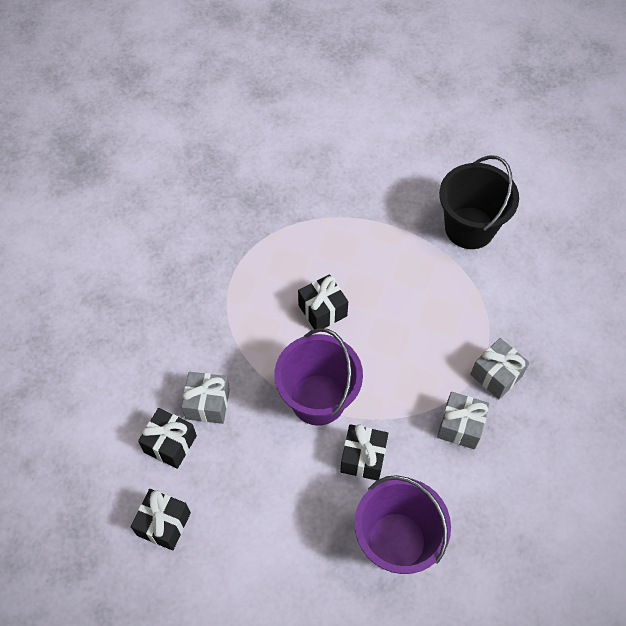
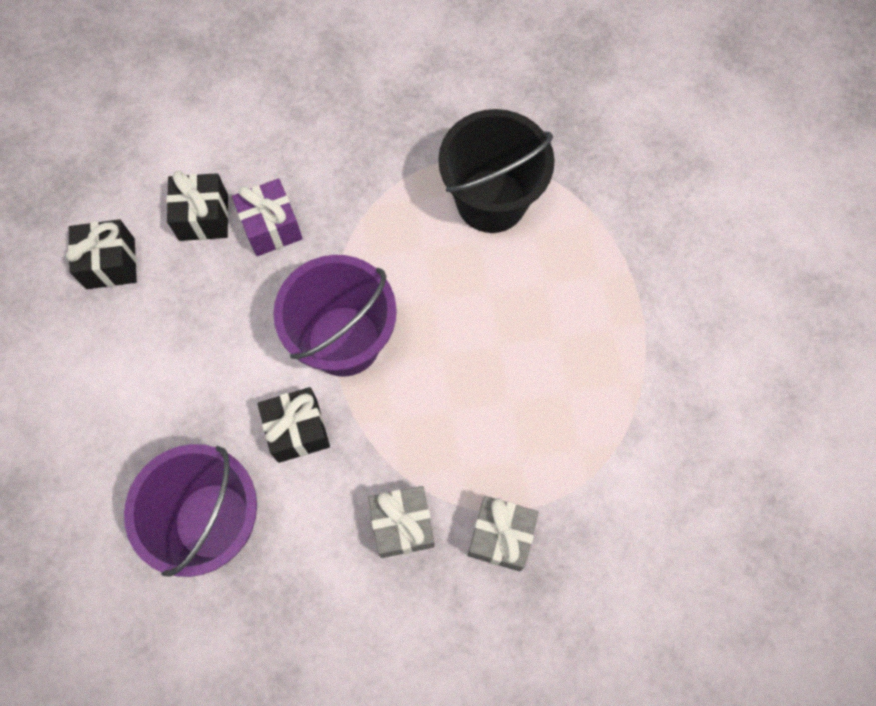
camera: 60 degrees right, 10 degrees up
grey gift [181,372,230,424] -> purple gift [232,179,303,256]
black gift [298,274,348,329] -> none
black bucket [439,155,519,249] -> black bucket moved to [438,109,555,233]

